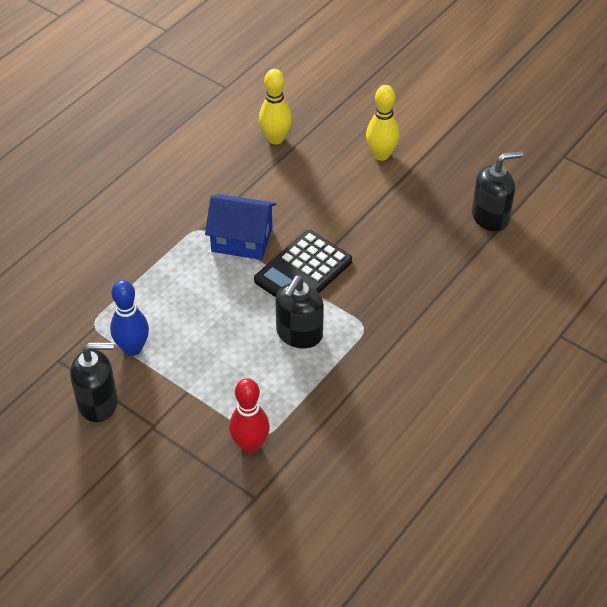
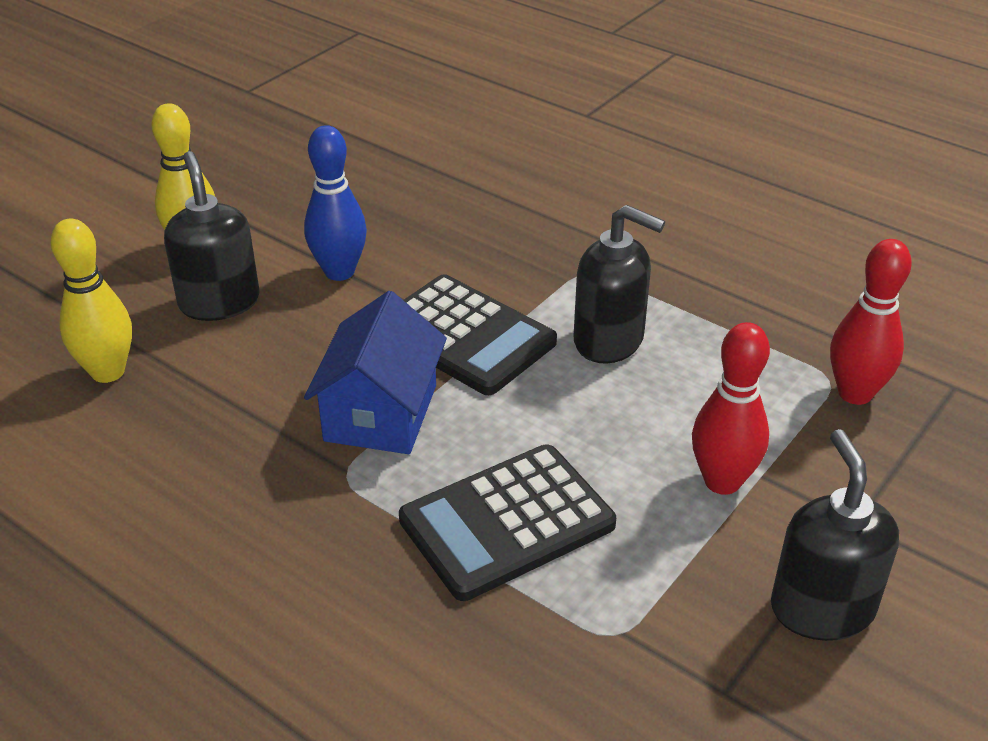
camera: 90 degrees left, 10 degrees down
blue bowling pin [110,280,149,356] -> blue bowling pin moved to [304,125,367,281]
black soap dispenser [472,151,523,232] -> black soap dispenser moved to [164,151,260,321]
none -> black calculator [399,445,616,601]
none -> red bowling pin [692,322,770,495]

